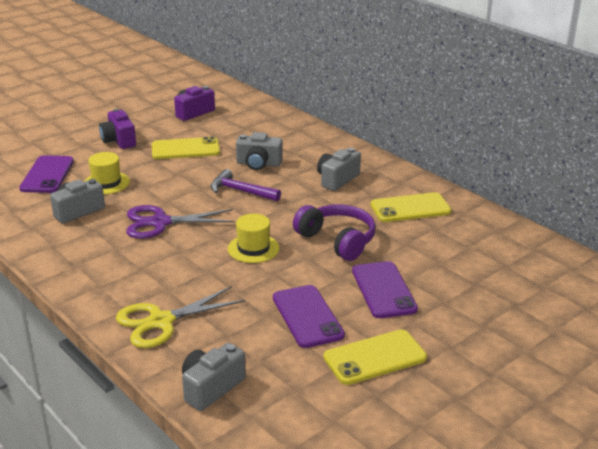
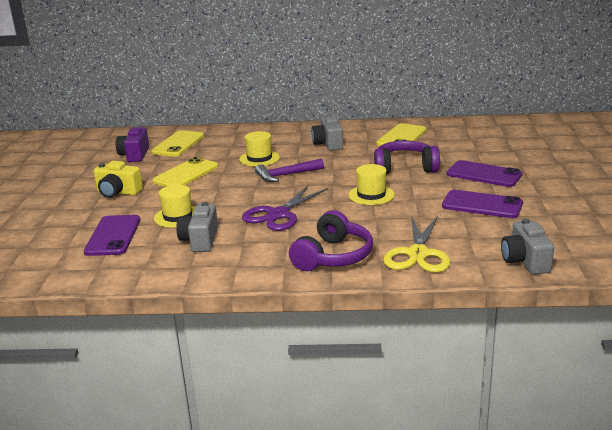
camera: 45 degrees left, 5 degrees down
purple phone [19,155,74,193] -> purple phone turned 45 degrees clockwise [84,215,140,256]
purple camera [99,109,136,149] -> yellow camera [93,161,143,198]
grey camera [236,132,283,170] -> yellow hat [239,131,280,167]
yellow phone [323,329,427,385] -> yellow phone moved to [151,130,204,156]
none -> purple headphones [289,210,373,271]

